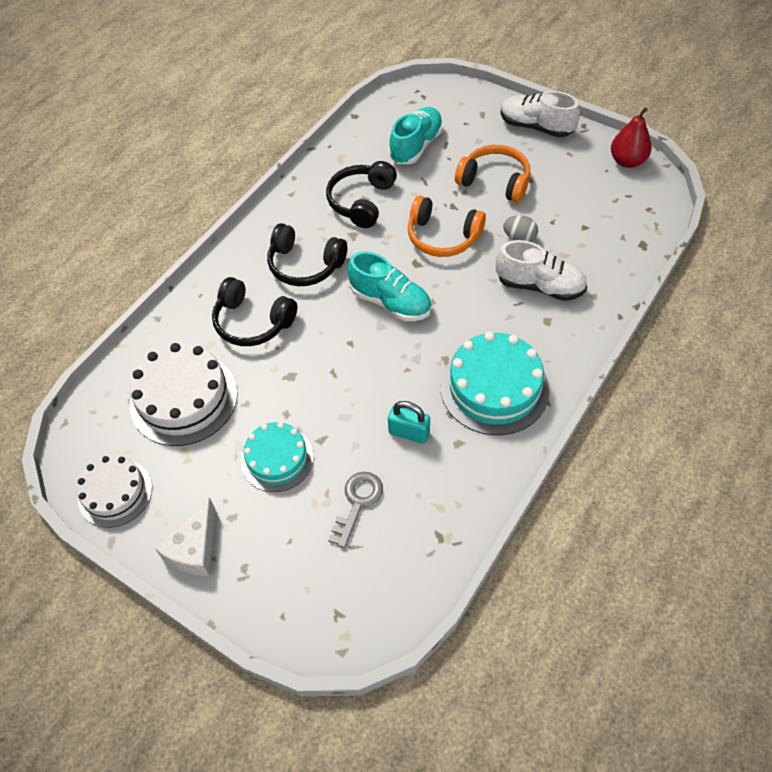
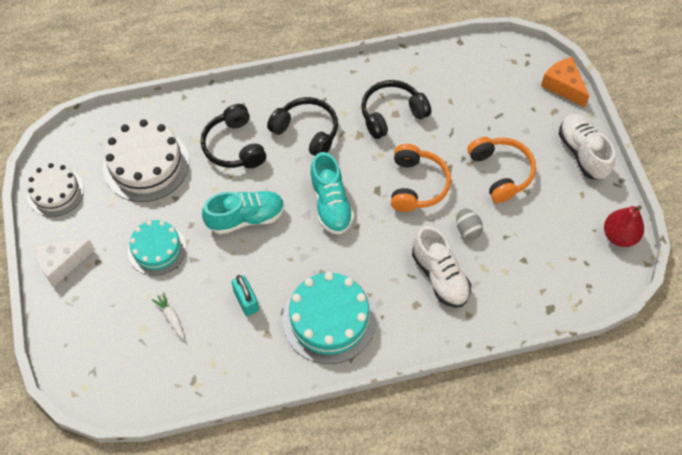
camera: 40 degrees right, 5 degrees up
black headphones [267,223,347,286] -> black headphones turned 150 degrees clockwise [267,97,338,156]
grey key [328,472,383,549] -> white carrot [152,292,184,339]
turquoise shoe [389,107,443,164] -> turquoise shoe moved to [202,191,285,235]
orange headphones [408,195,486,257] -> orange headphones turned 150 degrees counterclockwise [391,144,451,212]
none -> orange cheese [541,57,589,107]

